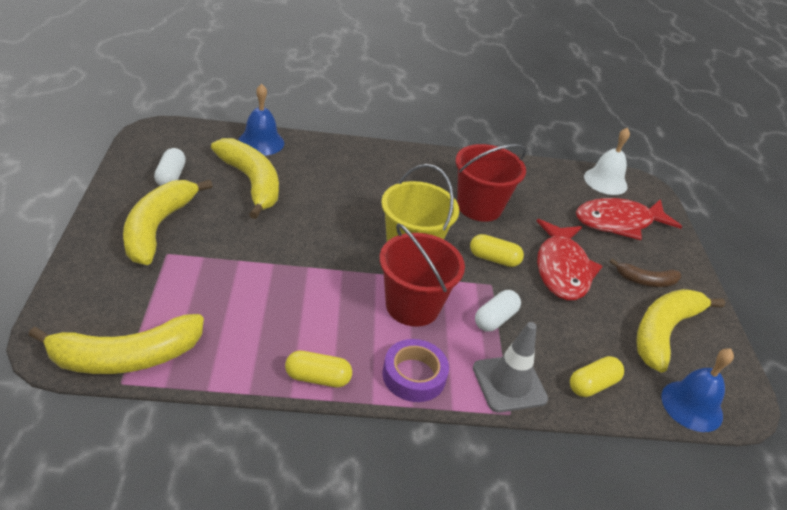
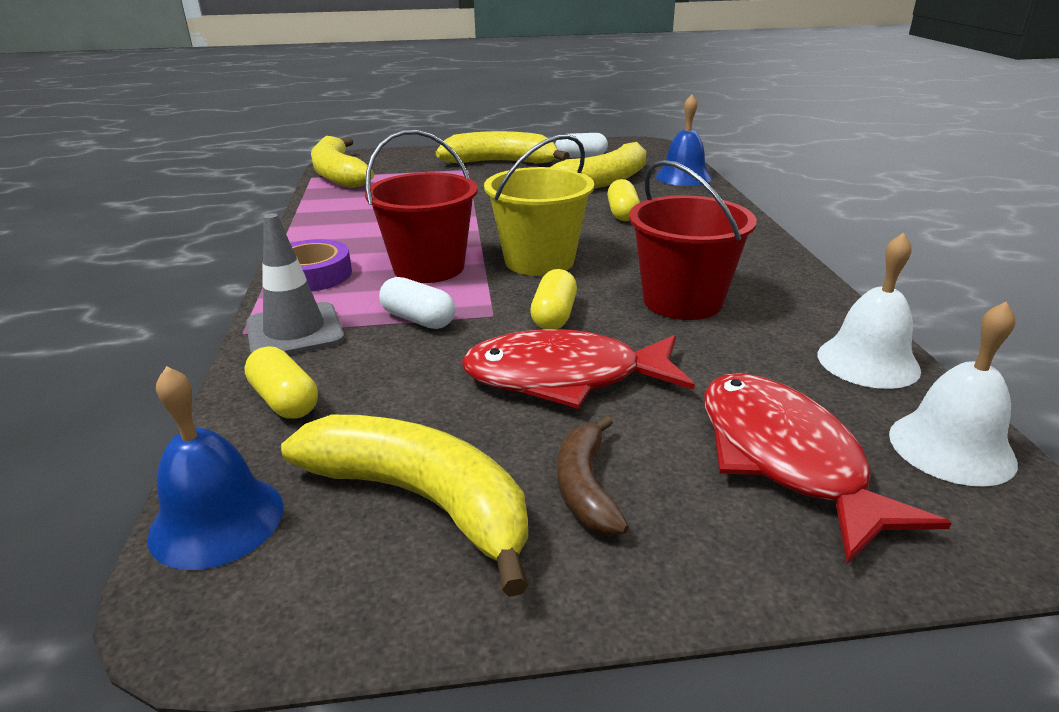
camera: 90 degrees right, 10 degrees down
yellow capsule [285,351,352,387] -> yellow capsule moved to [607,179,640,221]
none -> white bell [818,233,921,389]

